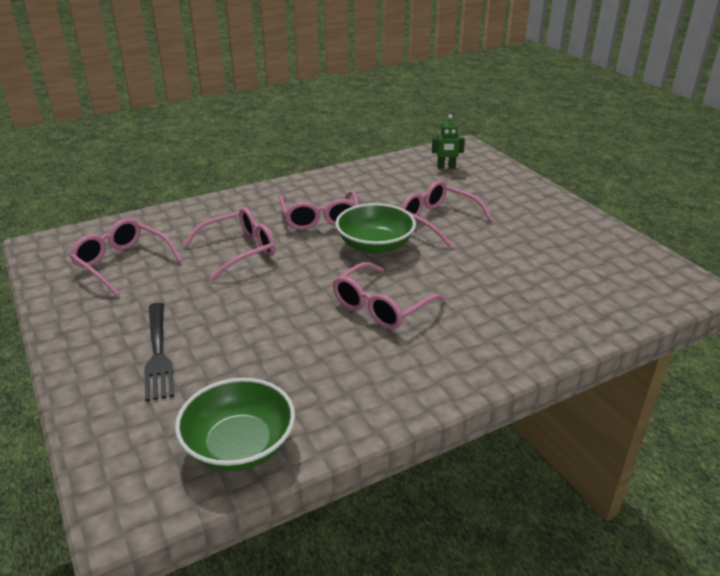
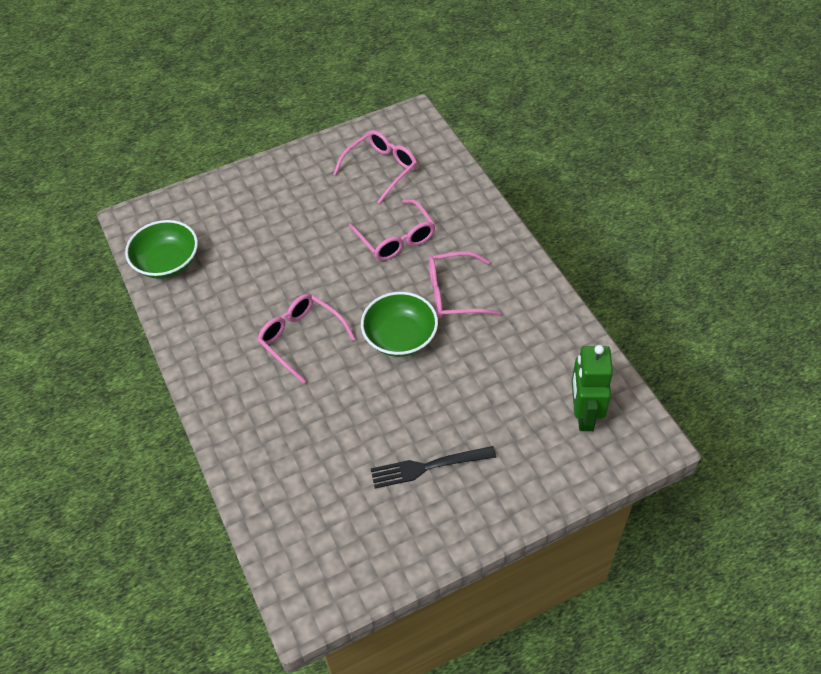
camera: 95 degrees right, 20 degrees up
black fork [145,302,174,401] -> black fork moved to [370,446,496,489]
pink glasses [401,180,493,247] -> none
green robot [432,115,465,168] -> green robot [572,345,613,431], size x1.76

